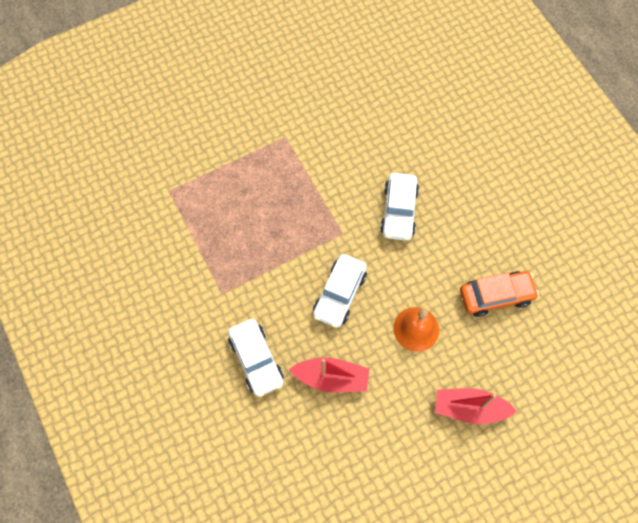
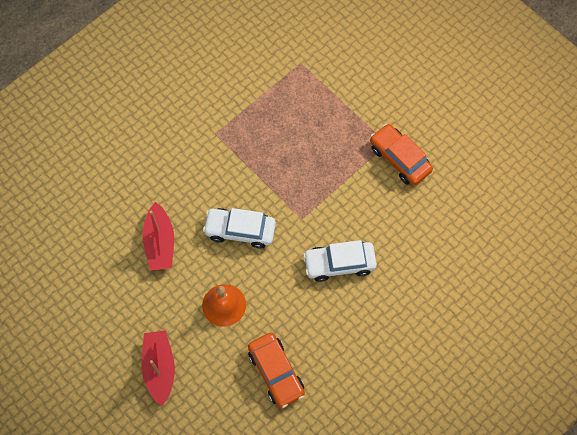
camera: 75 degrees right, 0 degrees up
white car [228,319,284,397] -> none
none -> orange car [370,124,433,185]

